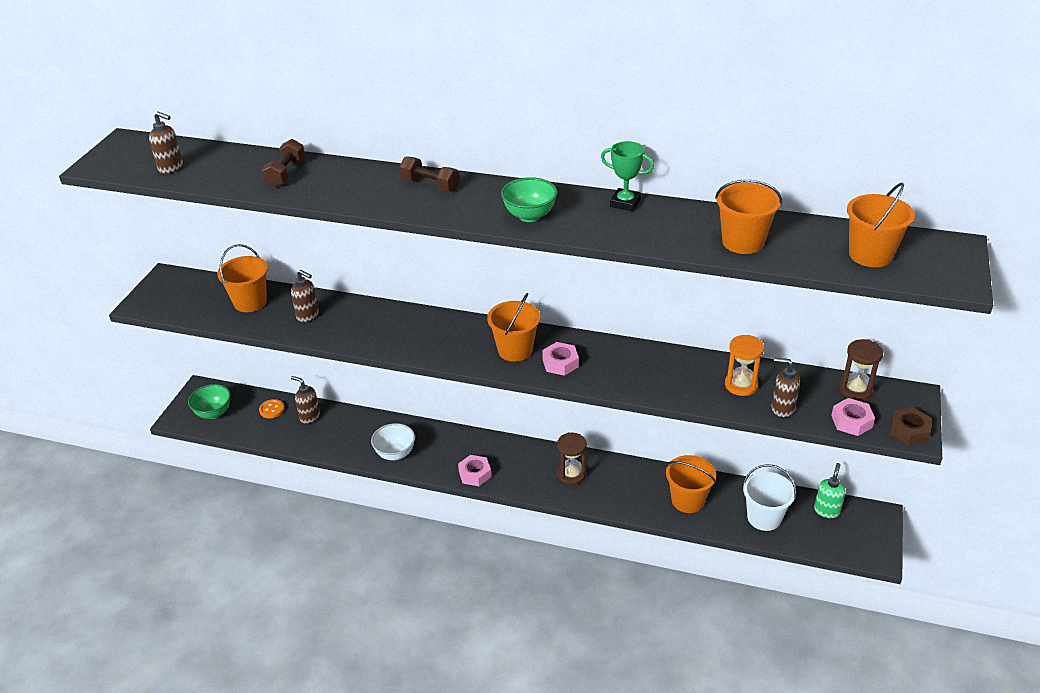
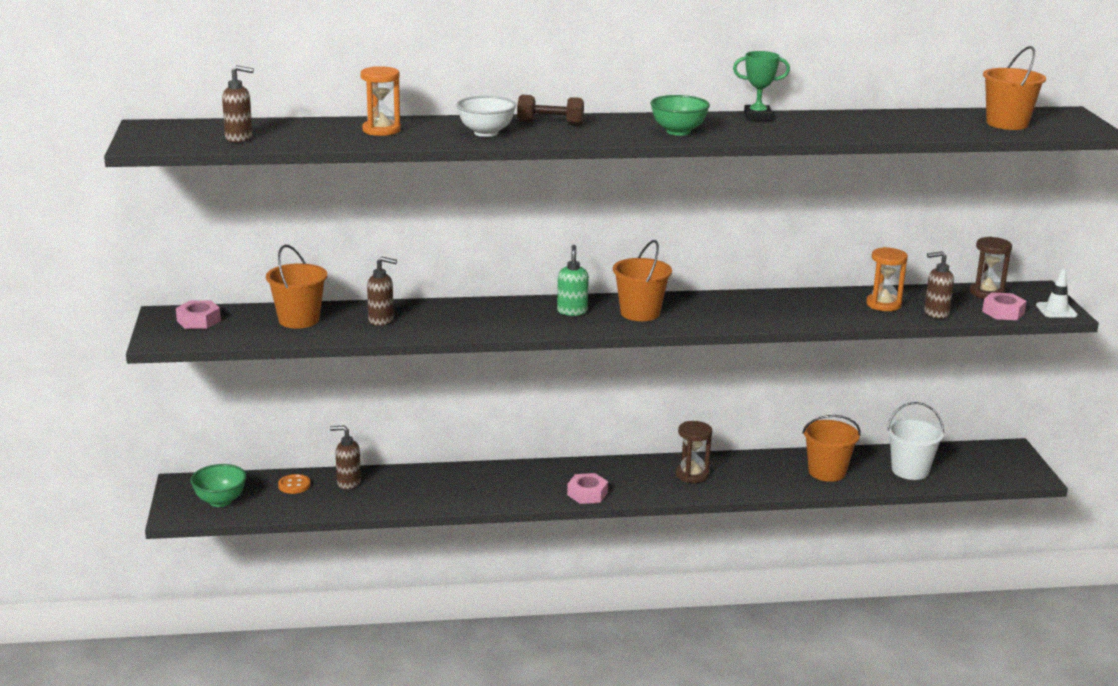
camera: 25 degrees left, 15 degrees down
brown dumbbell [262,139,305,187] -> orange hourglass [361,66,401,136]
white bowl [371,423,415,460] -> white bowl moved to [456,96,516,137]
pink nut [542,342,579,376] -> pink nut moved to [176,300,221,329]
orange bucket [715,180,782,254] -> none
green soap dispenser [814,463,846,518] -> green soap dispenser moved to [557,245,589,316]
brown nut [890,408,932,445] -> white traffic cone [1036,269,1078,317]

